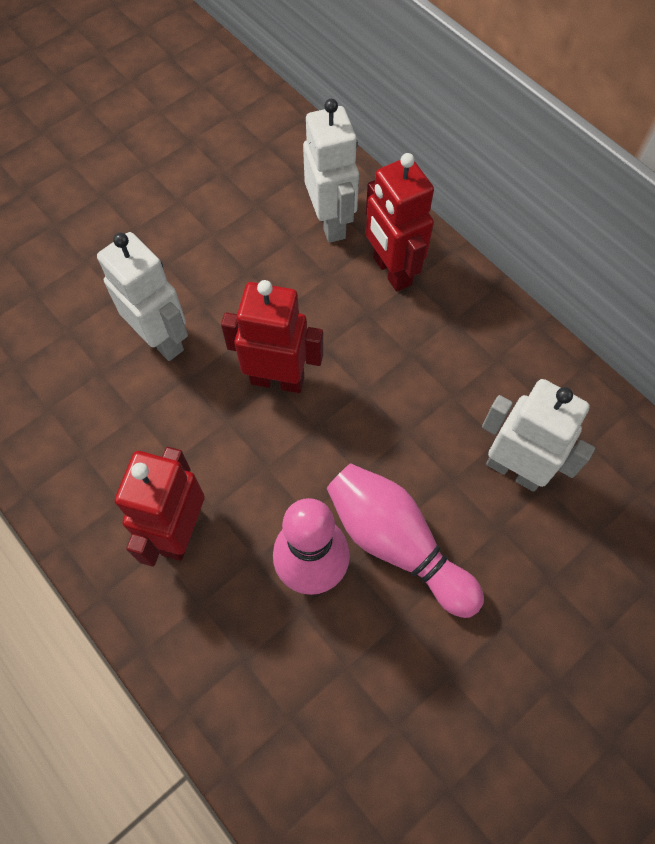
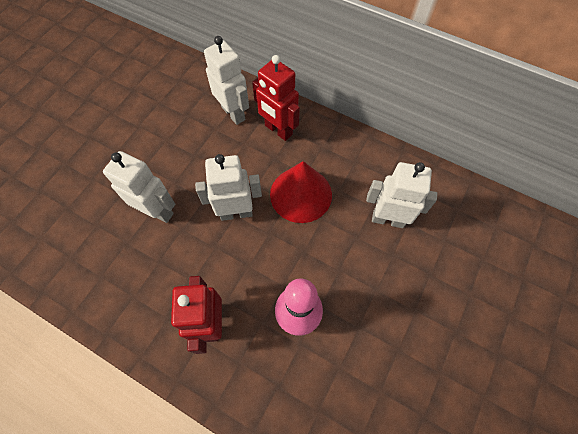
camera: 20 degrees left, 0 degrees up
red robot [221,280,323,393] -> white robot [195,154,262,221]
pink bowling pin [327,463,484,618] -> none
none -> red cone [270,161,332,223]

